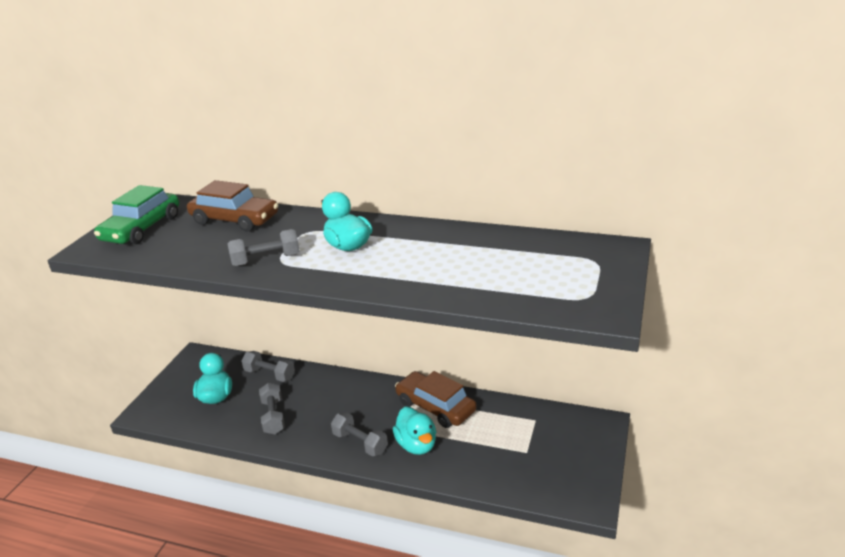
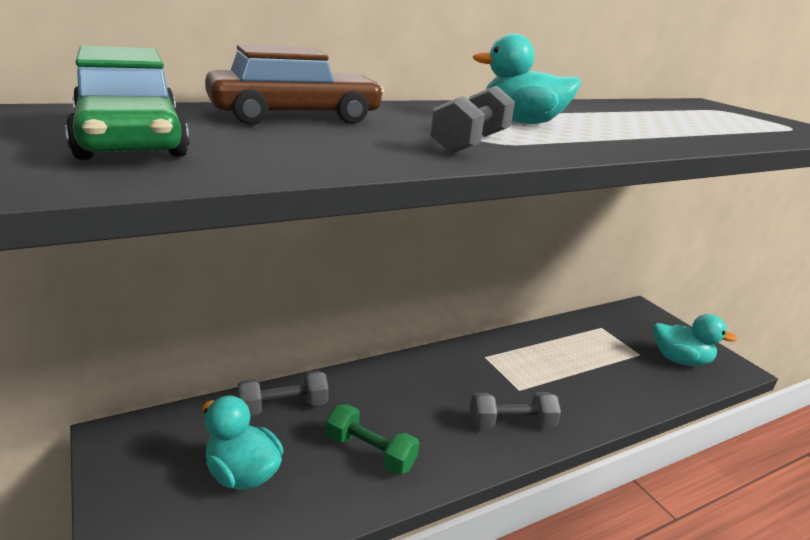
camera: 50 degrees left, 5 degrees down
grey dumbbell [259,383,285,434] -> green dumbbell [325,404,419,475]
turquoise duck [393,407,436,455] -> turquoise duck moved to [653,314,737,366]
brown car [395,371,477,428] -> none

